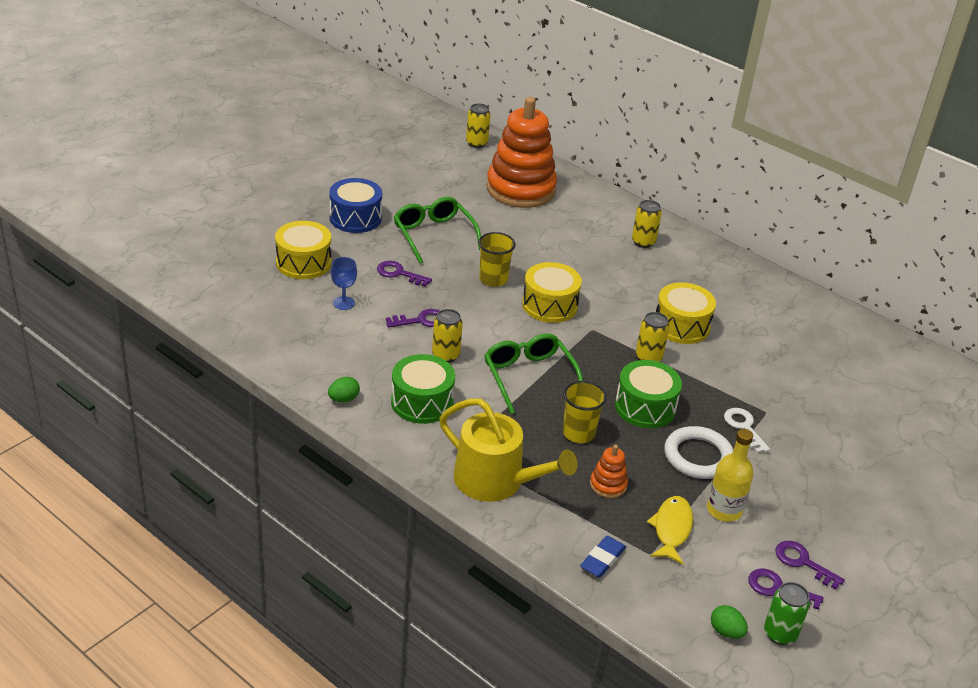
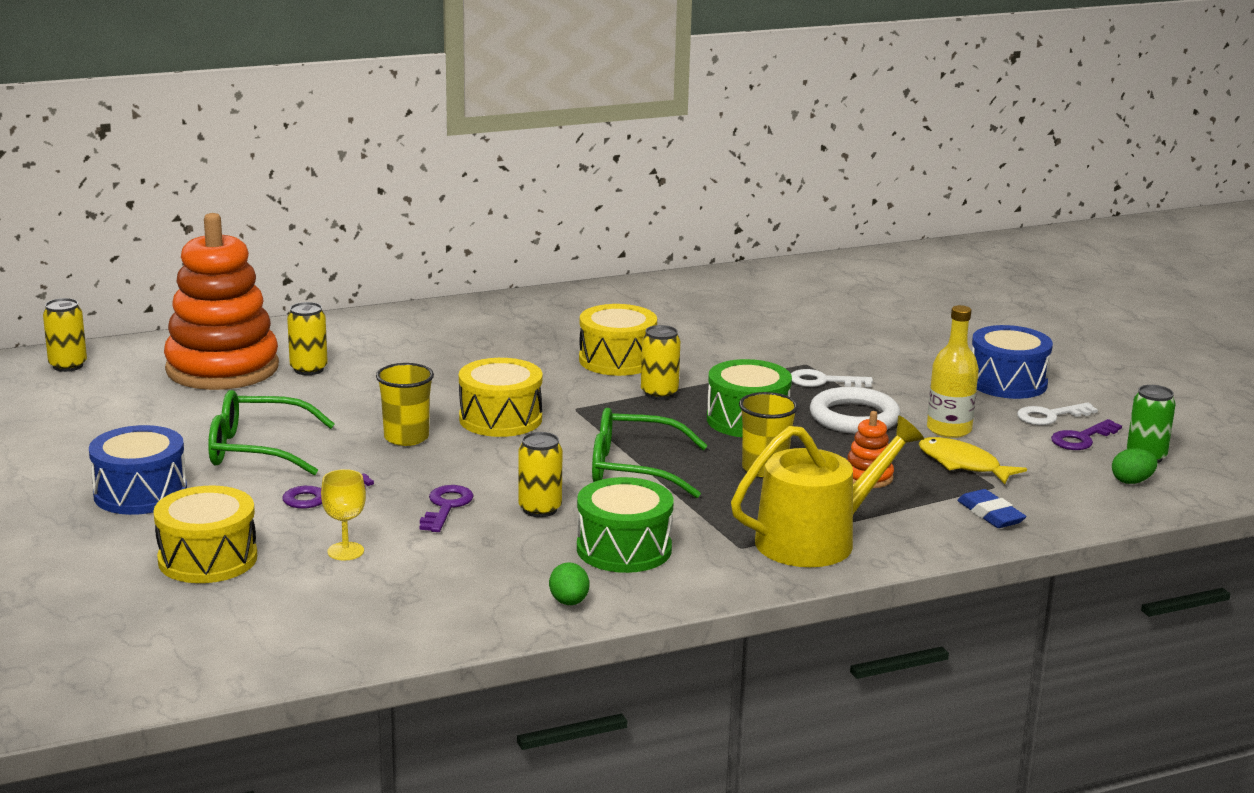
camera: 60 degrees left, 15 degrees down
blue goblet [331,257,357,310] -> yellow goblet [321,469,366,560]
yellow can [632,200,662,248] -> yellow can moved to [287,302,328,375]
purple key [775,541,845,589] -> white key [1017,402,1098,425]
none -> blue drum [971,325,1053,399]

